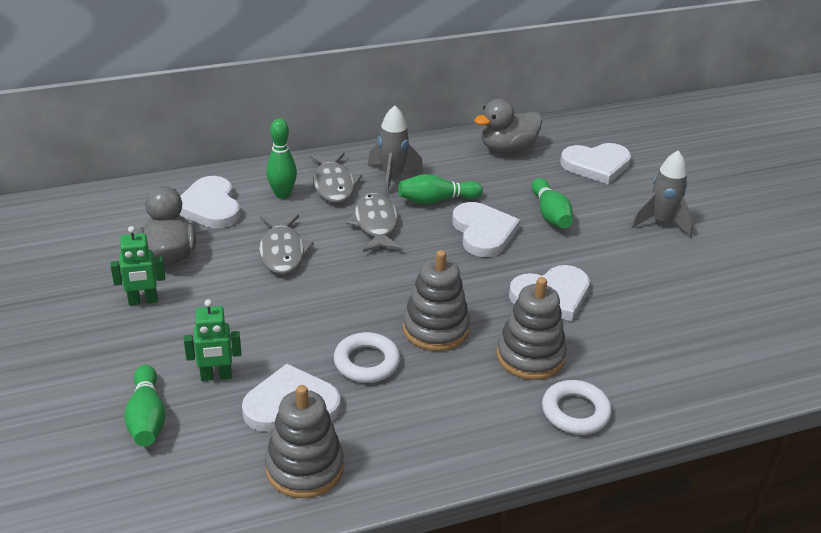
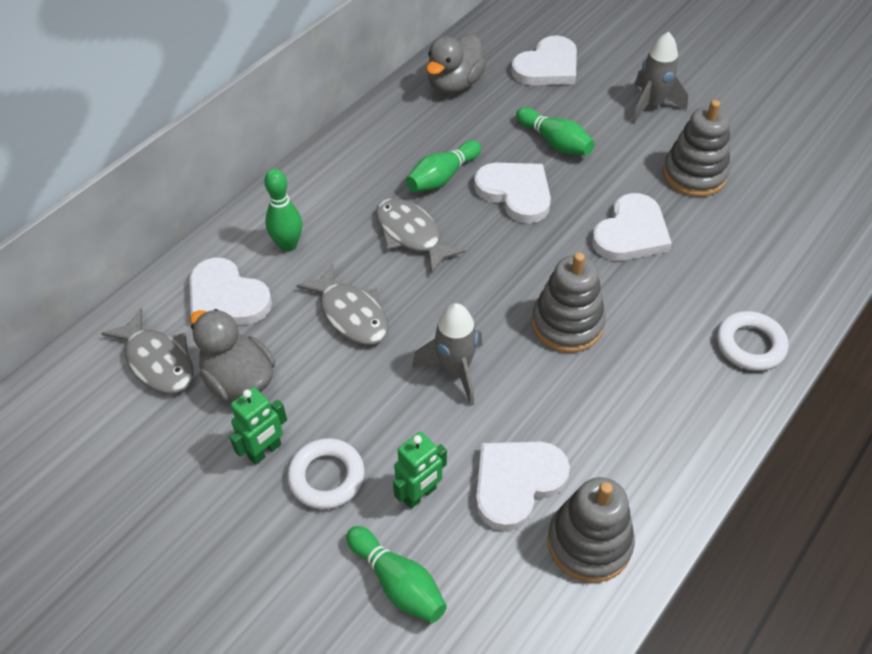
camera: 30 degrees left, 15 degrees up
grey fish [310,152,362,203] -> grey fish moved to [101,308,194,393]
white ring [334,332,400,383] -> white ring moved to [287,438,365,509]
grey rocket [368,106,423,195] -> grey rocket moved to [412,303,482,406]
grey stacking toy [496,277,567,380] -> grey stacking toy moved to [663,100,730,197]

